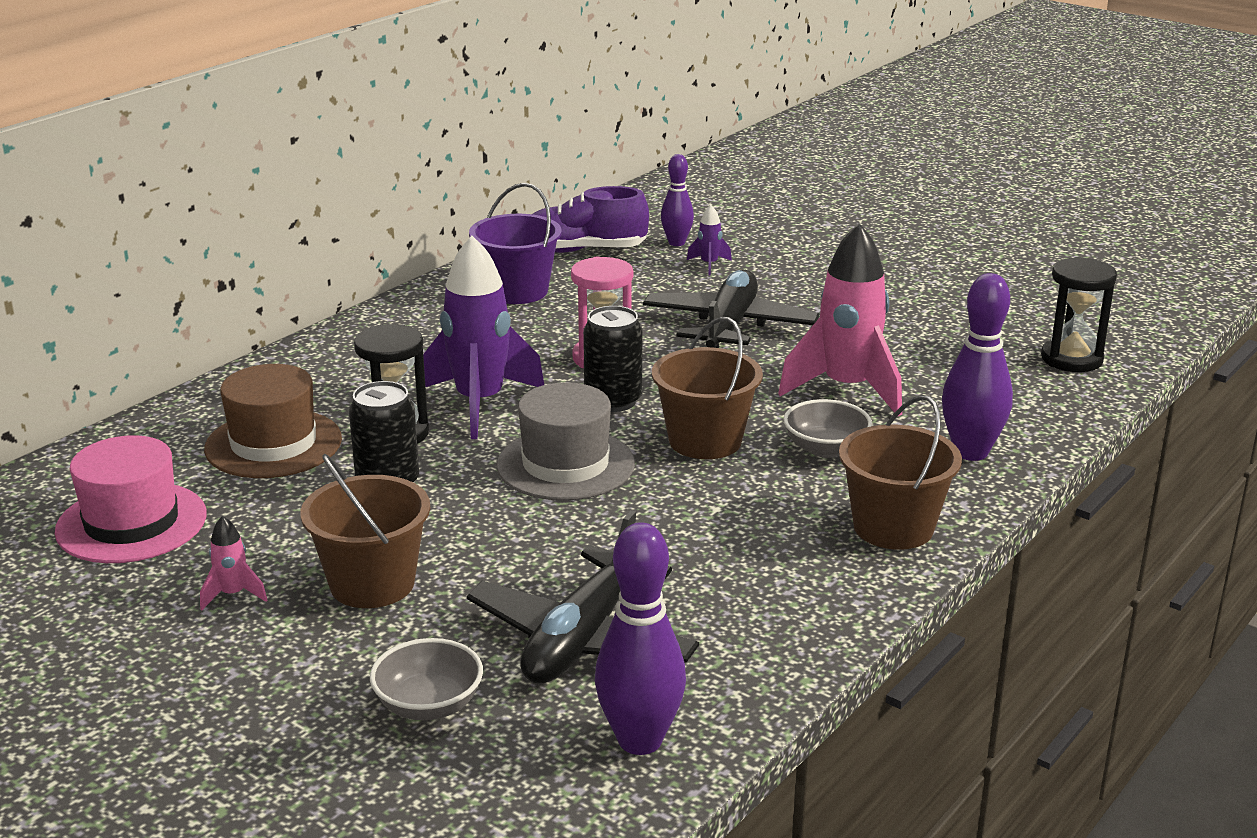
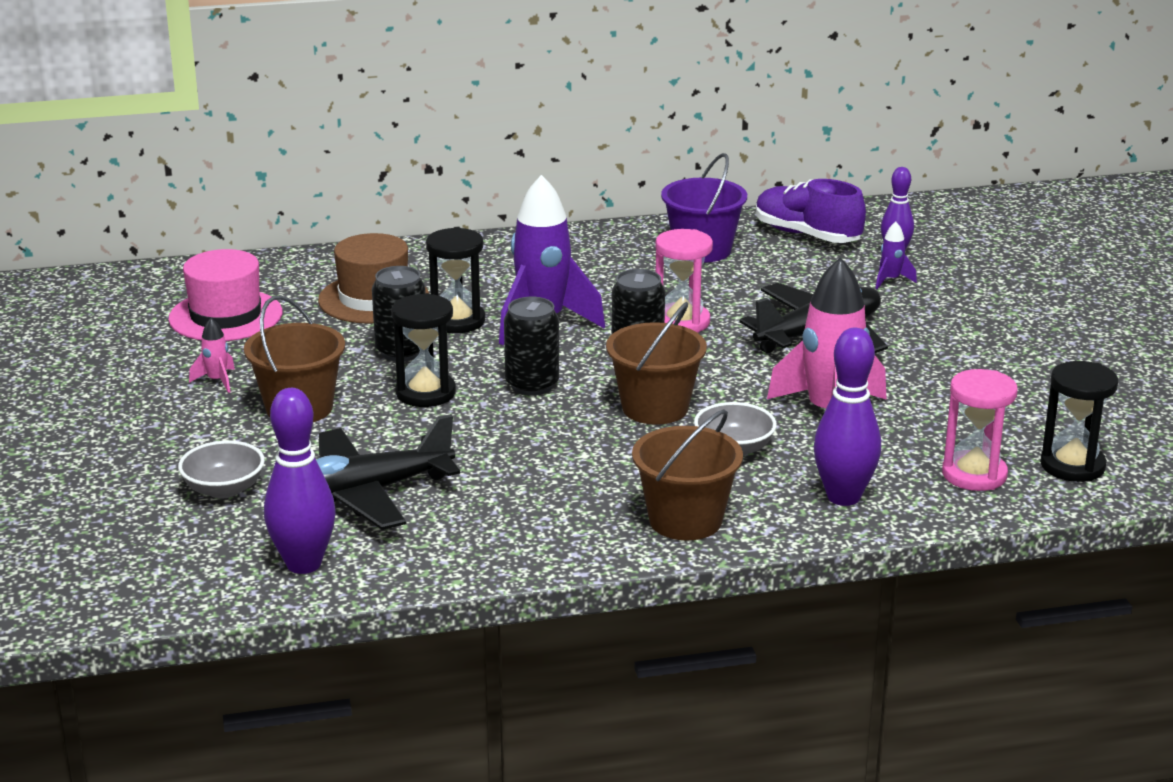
camera: 40 degrees right, 0 degrees up
grey hat [497,382,635,501] -> black can [504,297,559,395]
none -> black hourglass [391,293,456,407]
none -> pink hourglass [942,369,1018,491]

